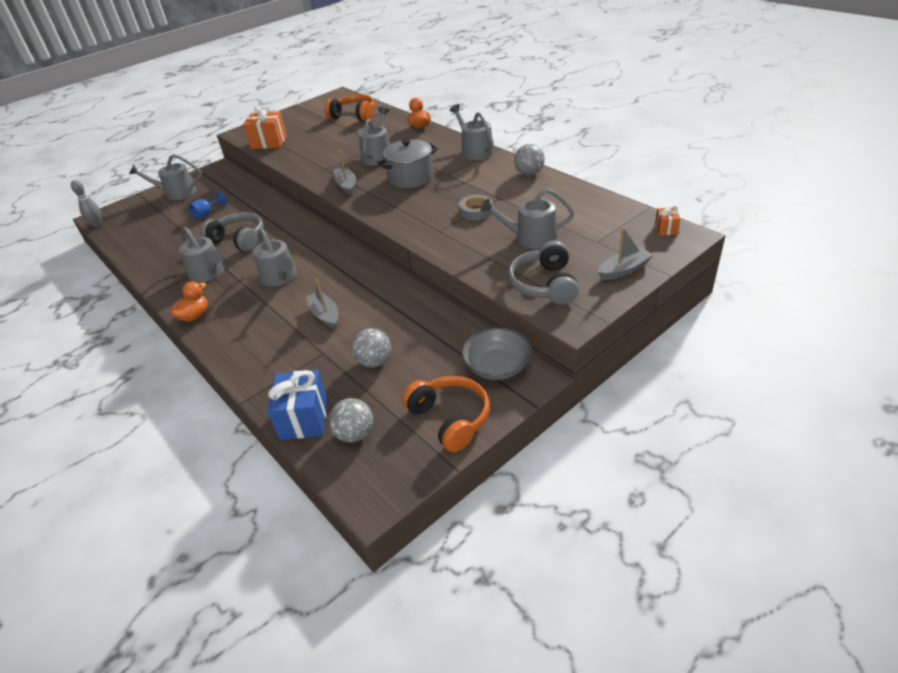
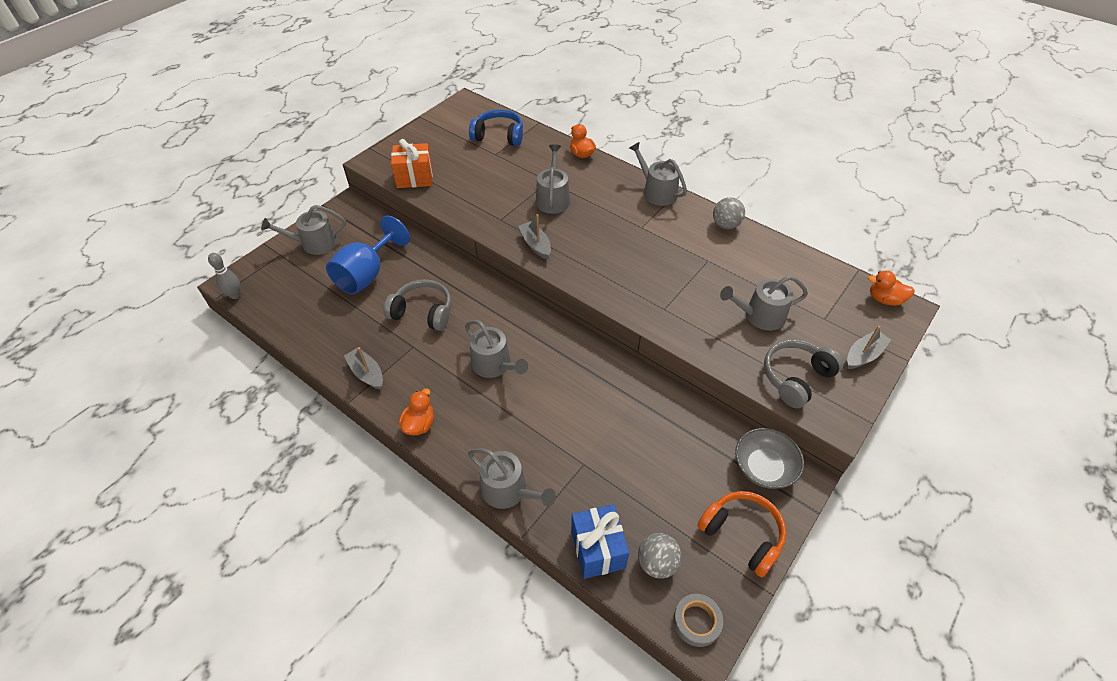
camera: 15 degrees left, 10 degrees up
grey watering can [179,227,225,283] -> grey watering can moved to [468,448,556,509]
blue goblet [189,192,227,219] -> blue goblet [326,216,410,294], size x2.20
grey boat [306,279,338,329] -> grey boat moved to [344,347,383,390]
orange headphones [325,94,375,121] -> blue headphones [469,109,523,146]
grey ball [352,328,391,368] -> none
grey pot [377,139,438,188] -> none
grey tape [459,194,493,220] -> grey tape moved to [673,594,723,647]
grey headphones [508,241,579,305] -> grey headphones turned 60 degrees clockwise [764,339,844,408]
orange gift [655,206,680,235] -> orange duck [868,271,915,306]

